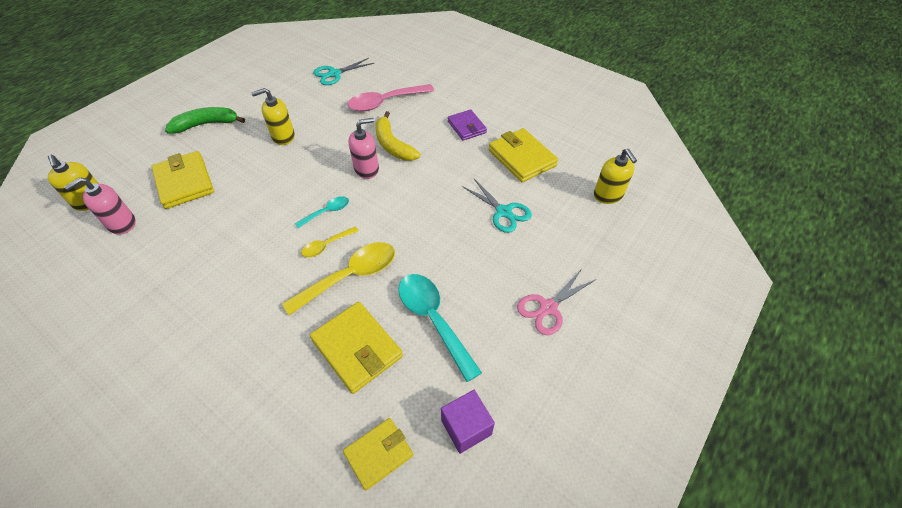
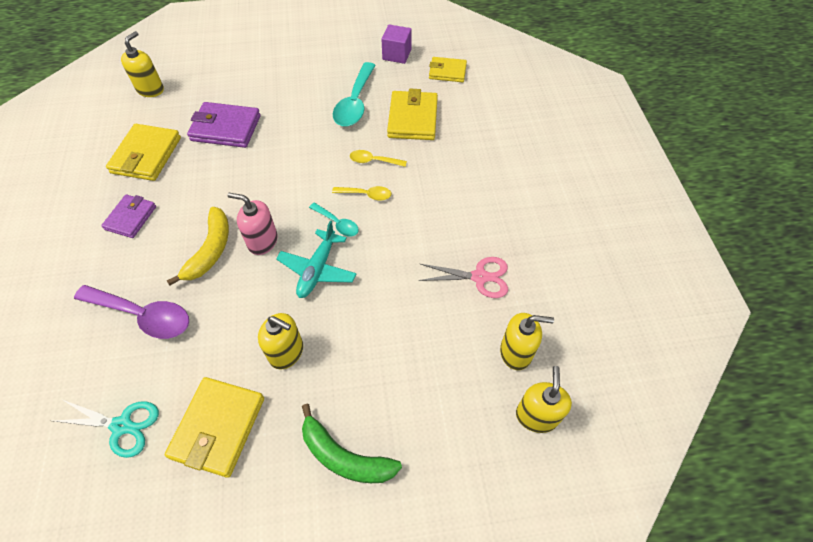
camera: 135 degrees left, 5 degrees up
pink soap dispenser [64,177,136,235] -> yellow soap dispenser [500,313,554,370]
yellow wallet [151,151,214,209] -> yellow wallet moved to [165,377,264,478]
yellow spoon [282,242,395,315] -> yellow spoon [350,150,407,167], size x0.53
turquoise spoon [295,196,349,228] -> turquoise spoon turned 150 degrees counterclockwise [309,203,359,237]
pink spoon [348,84,434,112] -> purple spoon [74,285,189,339]
turquoise scissors [462,179,532,233] -> purple wallet [187,102,261,148]
pink scissors [517,269,595,335] -> pink scissors moved to [418,257,508,298]
none -> turquoise plane [276,220,356,298]

